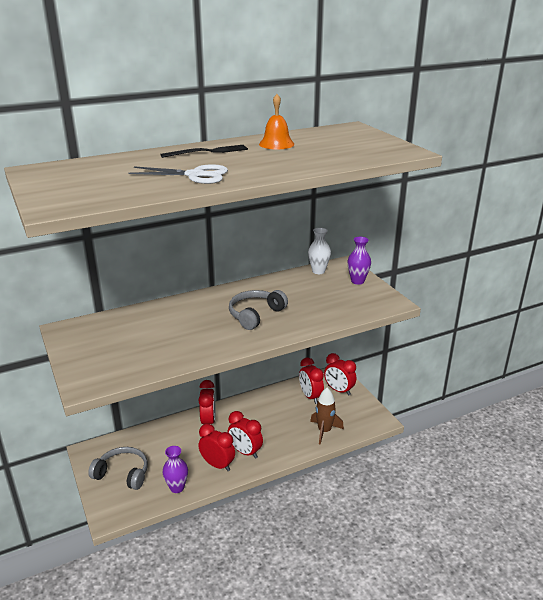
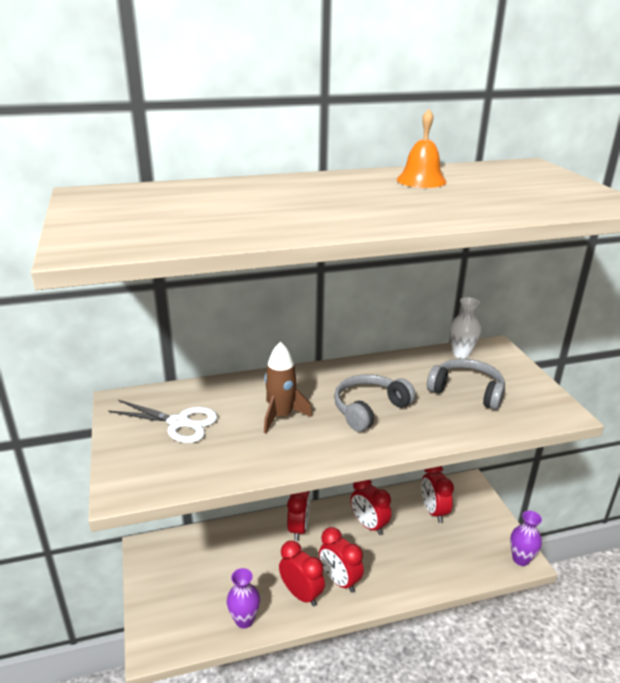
camera: 10 degrees right, 0 degrees up
grey headphones [88,447,148,490] -> grey headphones moved to [427,359,505,410]
white scissors [129,164,228,184] -> white scissors moved to [108,400,218,443]
black fork [160,145,248,158] -> none
brown rocket [310,388,344,445] -> brown rocket moved to [264,342,312,434]
red clock [324,353,357,396] -> red clock moved to [350,480,391,535]
purple vase [348,237,371,285] -> purple vase moved to [510,511,542,566]

